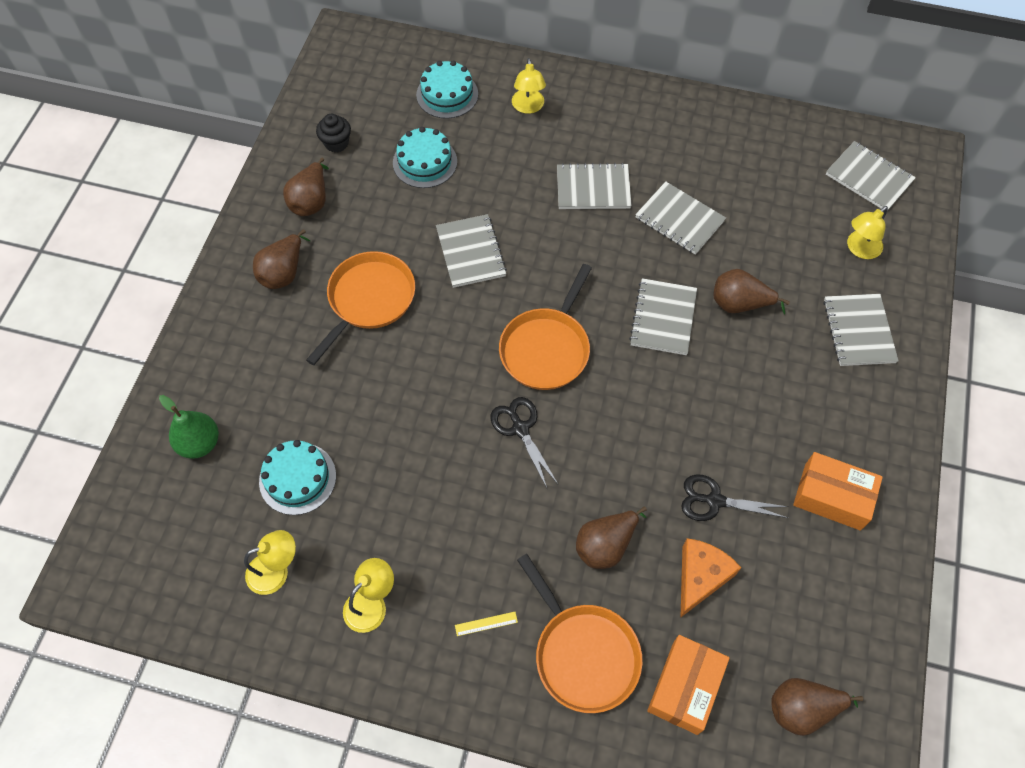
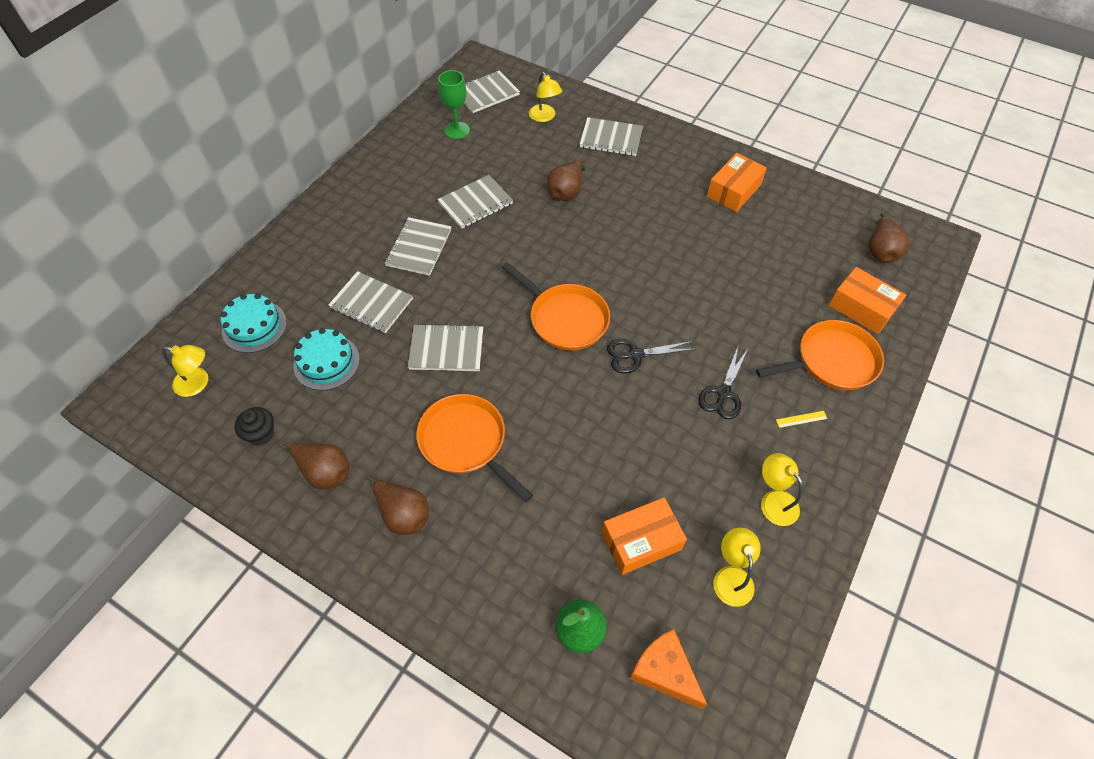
camera: 75 degrees left, 5 degrees down
turquoise cake [259,440,336,515] -> orange box [602,497,687,575]
yellow ruler [455,612,518,636] -> yellow ruler turned 75 degrees clockwise [776,411,827,428]
yellow lamp [512,58,546,114] -> yellow lamp moved to [162,345,208,397]
brown pear [576,506,647,569] -> none
grey notebook [629,278,697,355] -> grey notebook moved to [328,271,413,333]
orange cheese [680,538,742,618] -> orange cheese moved to [630,629,707,709]
black scissors [681,474,788,521] -> black scissors moved to [698,347,748,419]
none -> green goblet [438,70,470,139]

